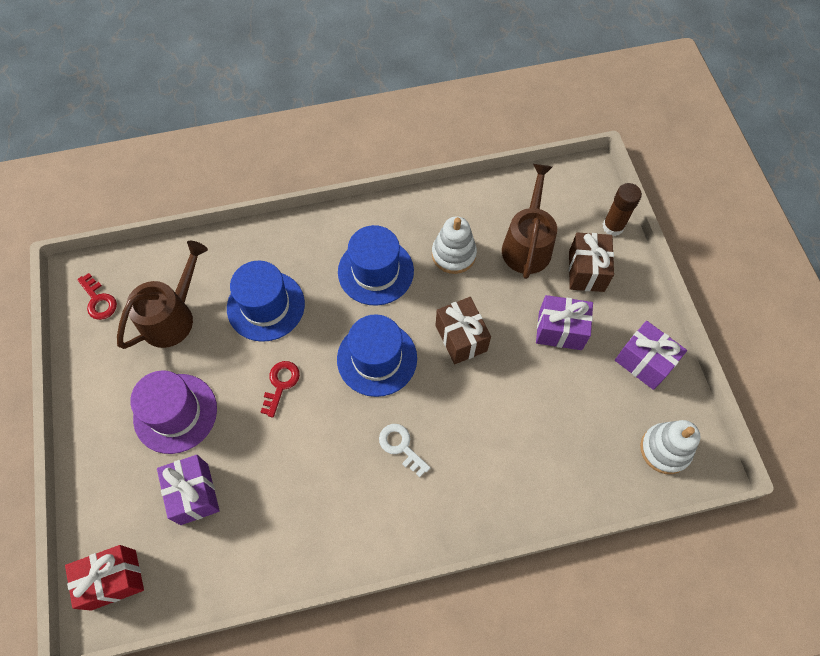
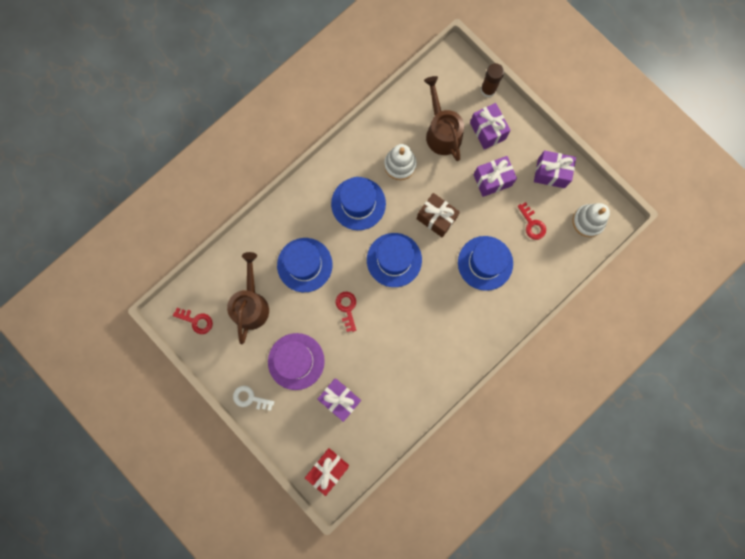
camera: 30 degrees left, 15 degrees up
white key [379,424,431,477] -> white key moved to [233,386,274,411]
brown gift [569,233,614,292] -> purple gift [470,103,511,150]
none -> blue hat [458,236,513,291]
none -> red key [517,202,546,240]

